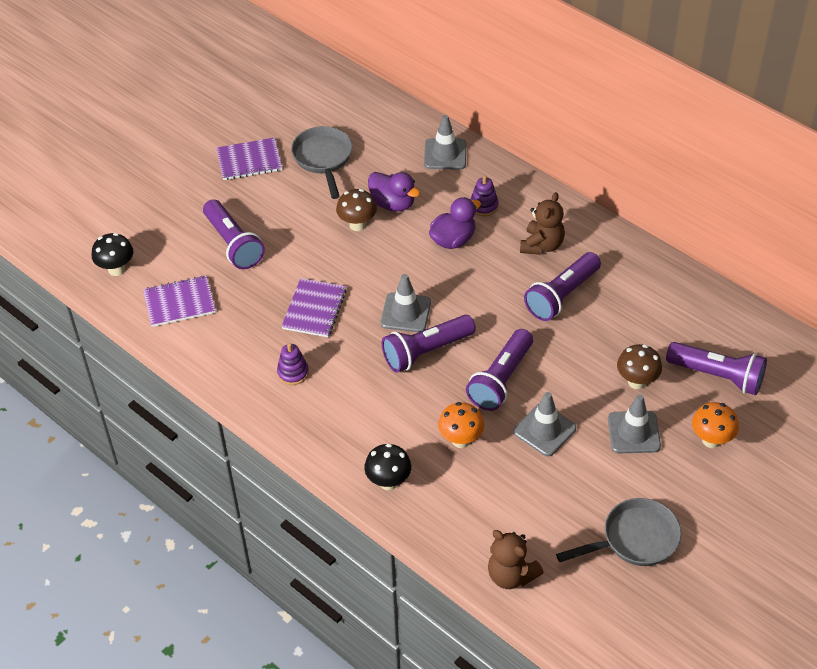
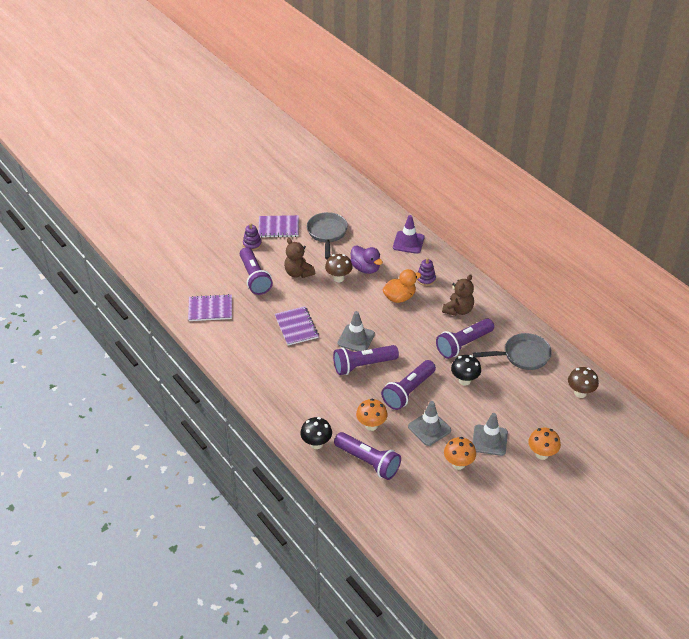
camera: 10 degrees right, 5 degrees down
black mushroom [92,233,133,276] -> black mushroom moved to [451,355,481,385]
purple stacking toy [277,343,309,385] -> purple stacking toy moved to [243,223,262,251]
purple notebook [281,278,347,337] -> purple notebook turned 45 degrees counterclockwise [275,306,319,345]
grey traffic cone [424,115,466,170] -> purple traffic cone [393,215,424,254]
purple duck [429,197,481,249] -> orange duck [383,269,421,303]
brown teddy bear [488,530,544,589] -> brown teddy bear moved to [284,238,315,278]
grey pan [556,498,681,566] -> grey pan moved to [473,333,552,370]
brown mushroom [617,344,662,389] -> brown mushroom moved to [568,367,599,398]
purple flashlight [666,342,767,395] -> purple flashlight moved to [334,432,401,480]
none -> orange mushroom [444,437,476,470]

